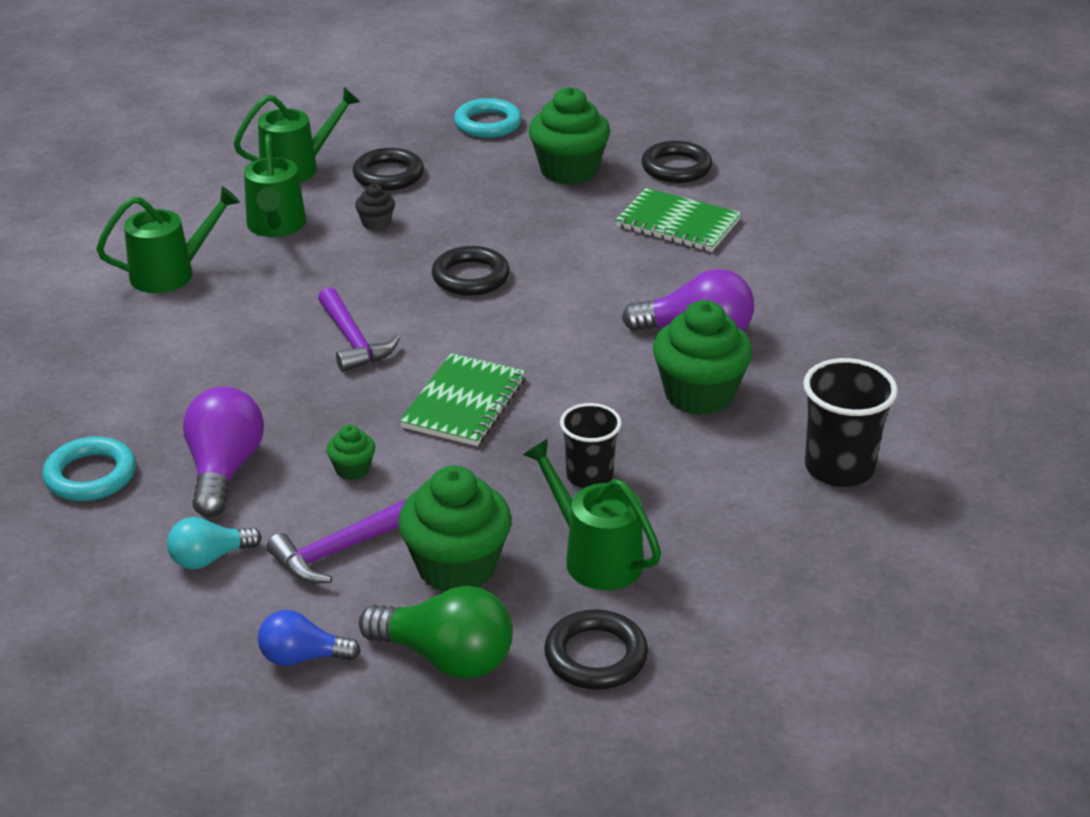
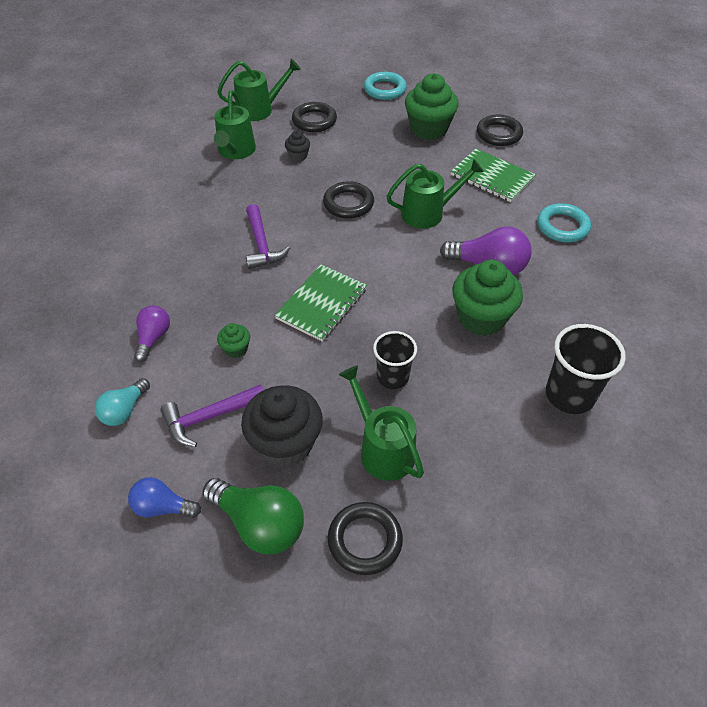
camera: 10 degrees right, 15 degrees up
turquoise ring [42,436,136,501] -> turquoise ring moved to [537,203,591,242]
green watering can [96,186,240,293] -> green watering can moved to [386,159,484,229]
turquoise light bulb [167,517,262,569] -> turquoise light bulb turned 45 degrees counterclockwise [95,378,150,426]
purple light bulb [183,387,264,517] -> purple light bulb [134,305,170,362], size x0.61
green cupcake [398,466,512,592] -> black cupcake [241,385,323,467]

